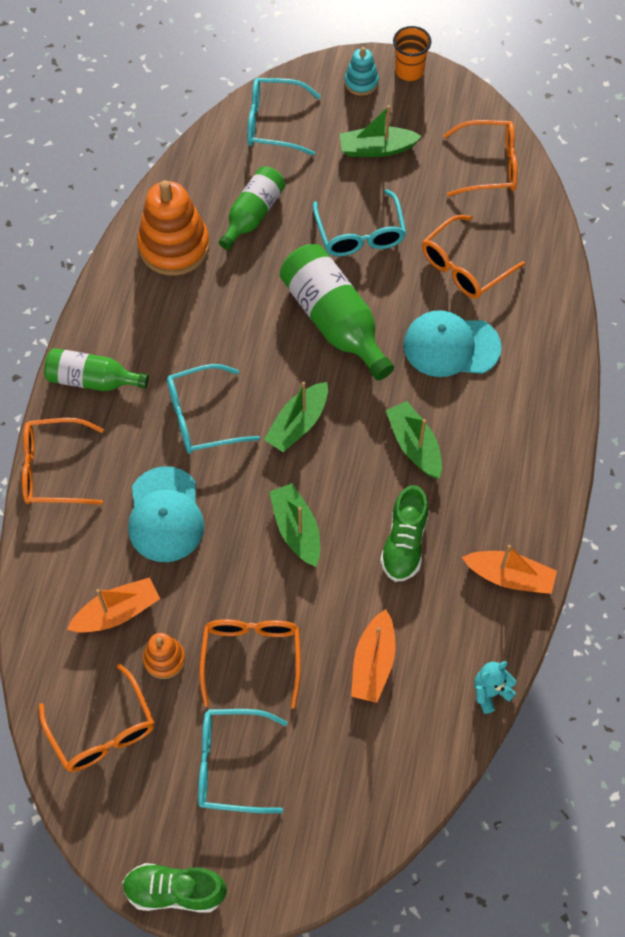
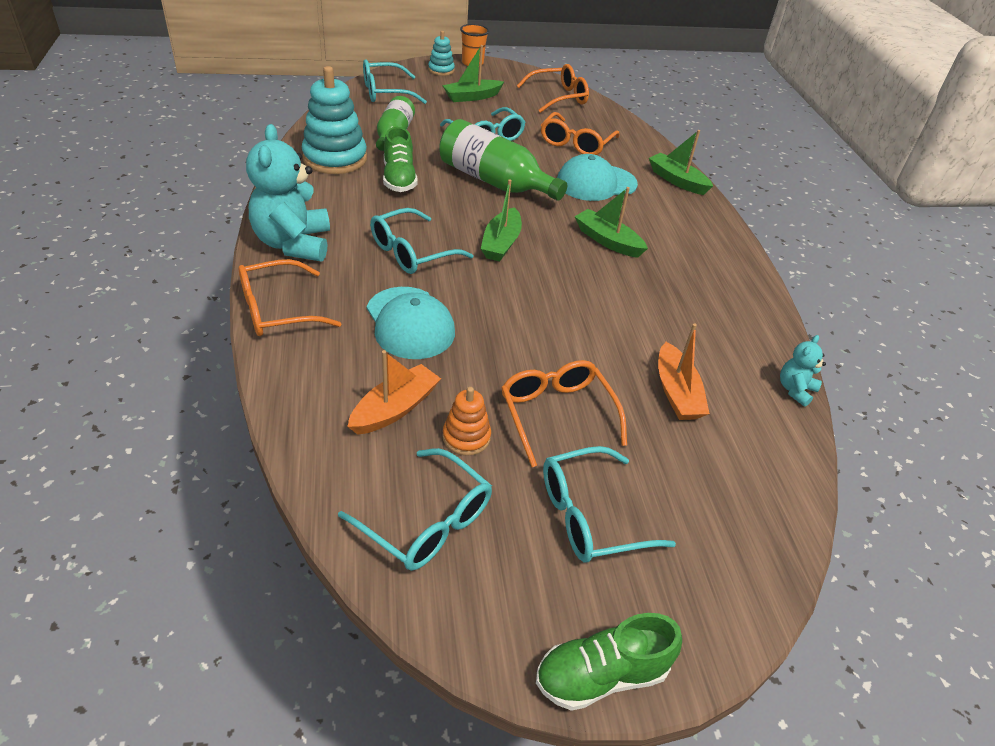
camera: 25 degrees left, 20 degrees down
orange glasses [39,663,155,772] -> turquoise glasses [338,448,492,571]
green bottle [44,348,149,391] -> turquoise teddy bear [246,124,330,262]
orange stacking toy [137,180,210,276] -> turquoise stacking toy [302,66,367,174]
green boat [269,483,320,567] -> green boat moved to [649,130,713,195]
green shoe [380,485,429,582] -> green shoe moved to [383,127,418,192]
orange boat [462,544,557,594] -> none

